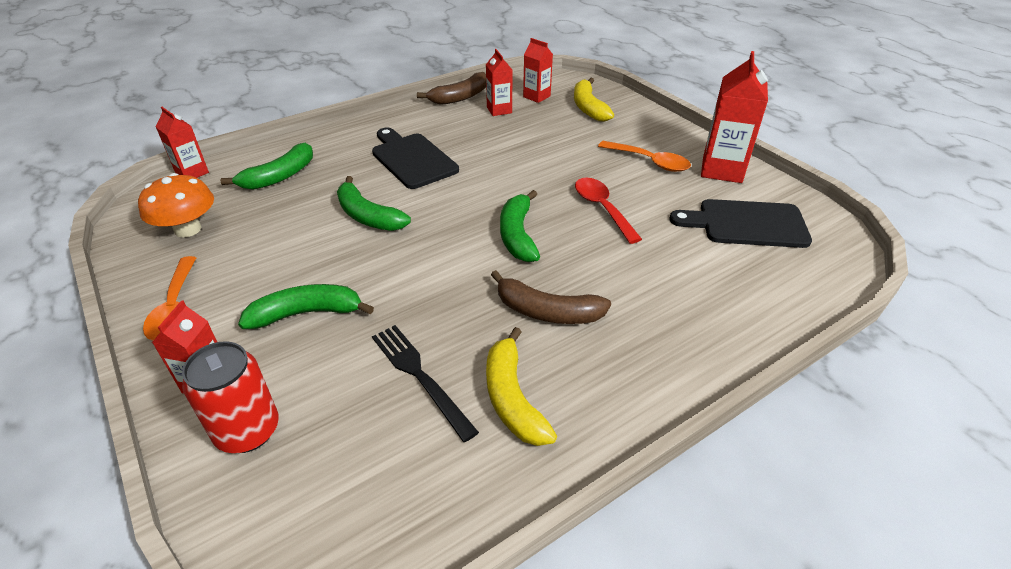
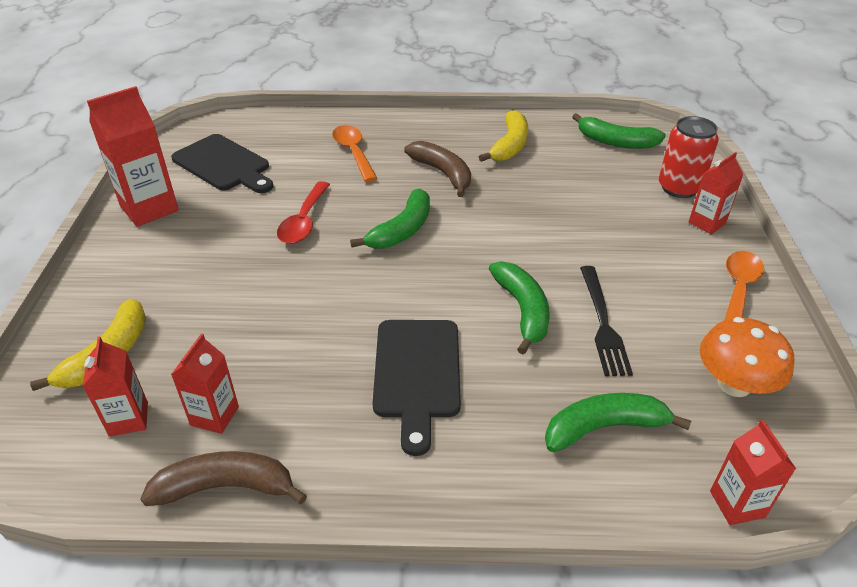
camera: 145 degrees left, 0 degrees up
green banana [238,284,374,329] -> green banana moved to [572,113,666,149]
black fork [372,325,479,442] -> black fork moved to [580,266,633,376]
orange spoon [598,141,691,172] -> orange spoon moved to [332,125,377,182]

